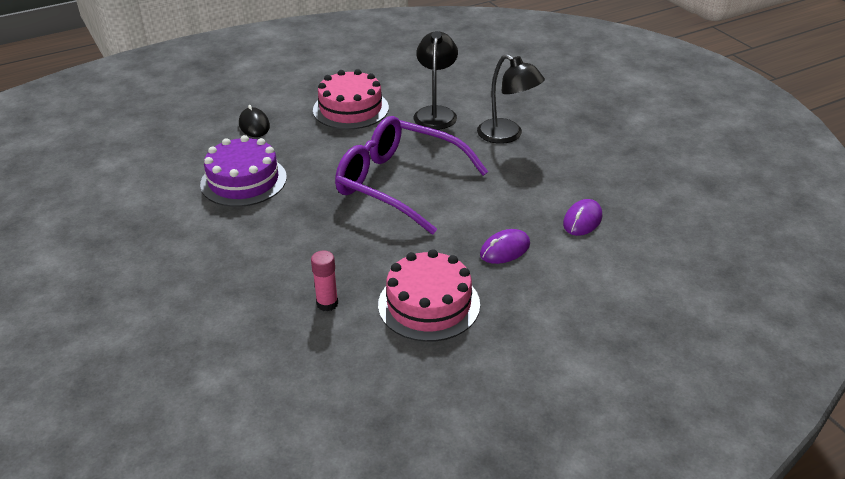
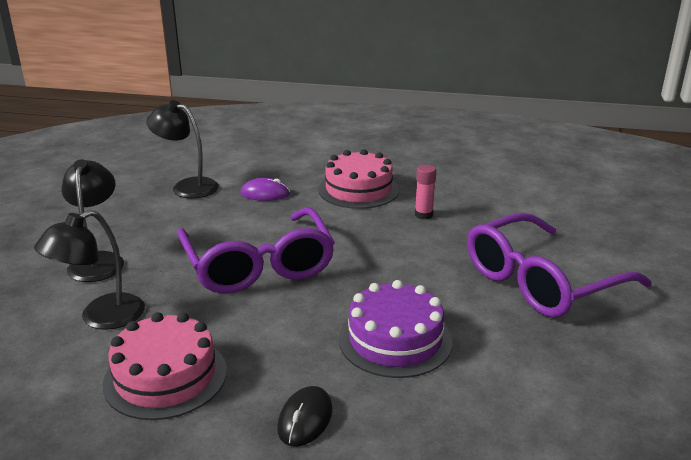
camera: 140 degrees left, 10 degrees down
purple mouse [563,199,602,236] -> black lamp [146,100,219,199]
none -> purple glasses [467,213,651,318]

